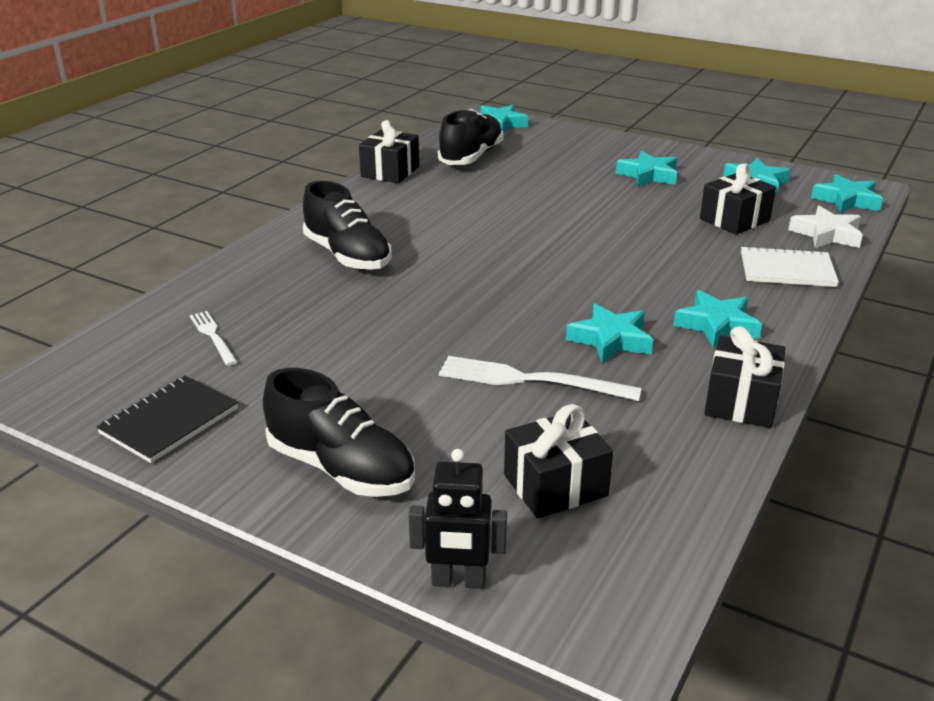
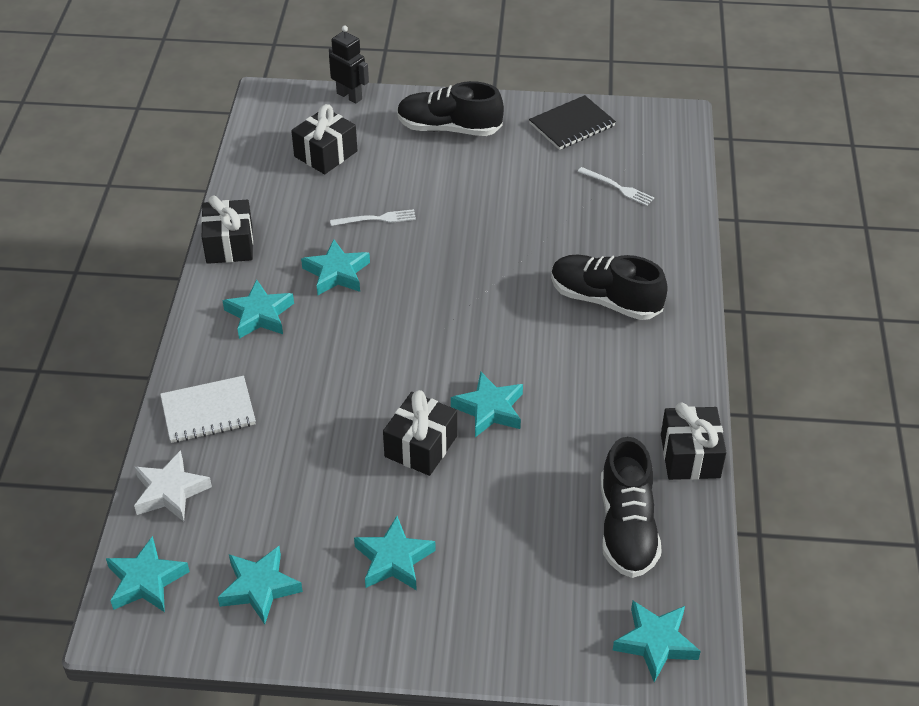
camera: 155 degrees right, 15 degrees up
black notebook [96,376,238,463] -> black notebook turned 45 degrees clockwise [529,95,616,150]
black robot [409,449,507,589] -> black robot turned 60 degrees clockwise [329,26,369,104]
white fork [439,356,642,401] -> white fork [330,209,416,226], size x0.59
black gift [700,163,776,235] -> black gift moved to [383,390,457,476]
none -> turquoise star [451,371,523,437]

